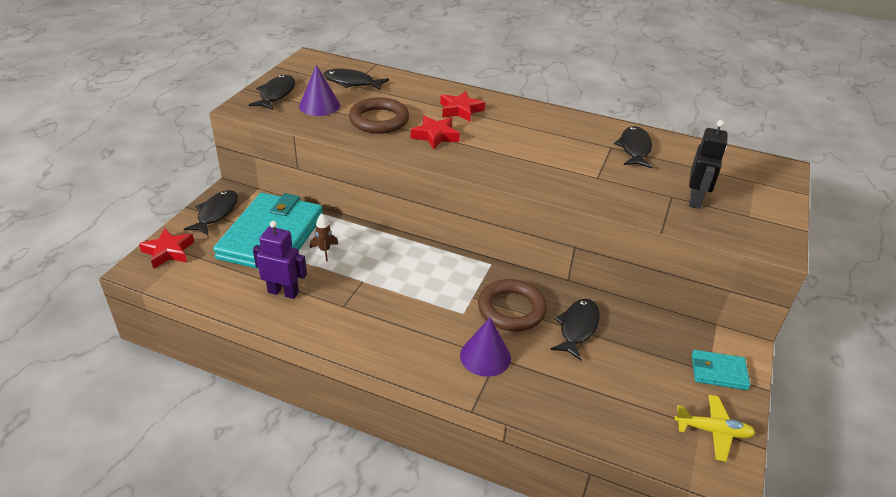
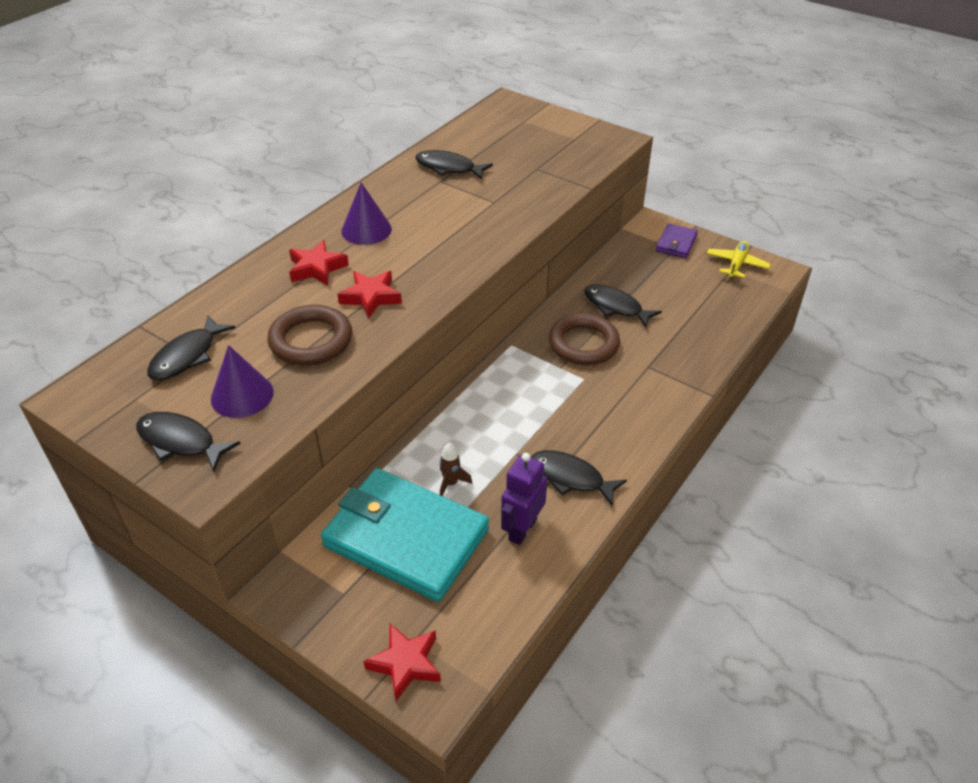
camera: 75 degrees left, 5 degrees up
black fish [184,190,238,235] -> black fish moved to [531,450,627,506]
purple cone [460,318,511,377] -> purple cone moved to [341,182,392,245]
black robot [689,120,728,209] -> none
turquoise wallet [692,350,750,390] -> purple wallet [656,223,698,258]

